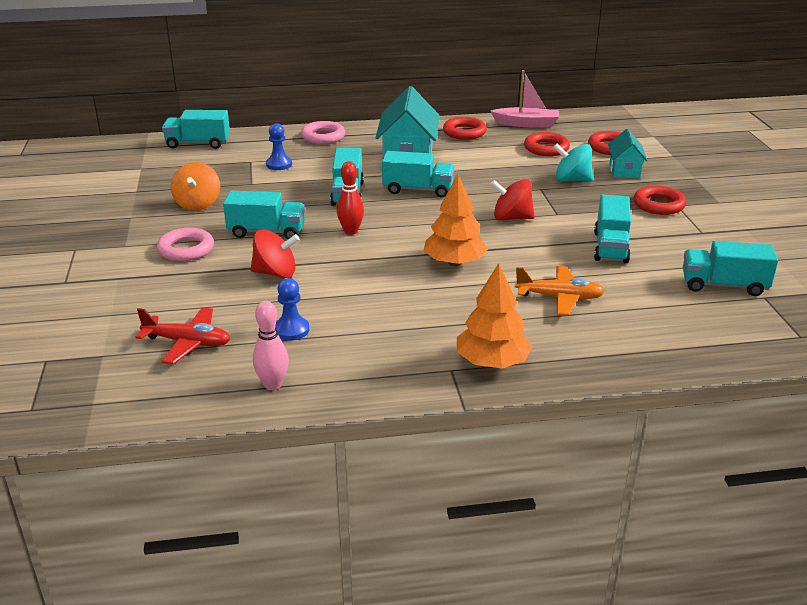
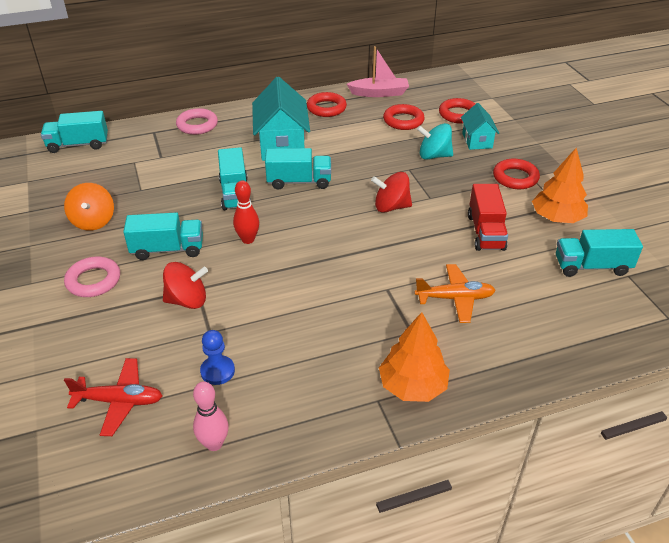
camera: 10 degrees left, 10 degrees up
blue pawn [266,123,292,170] -> none
orange tree [424,174,488,266] -> orange tree moved to [532,147,588,223]
turquoise truck [594,194,631,263] -> red truck [468,184,508,251]

